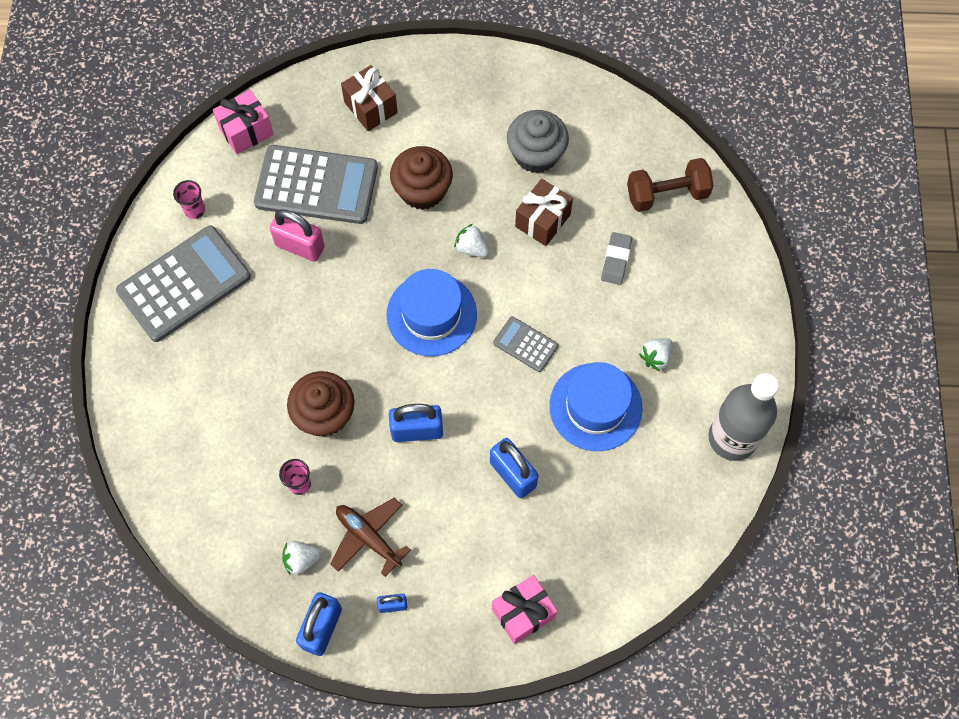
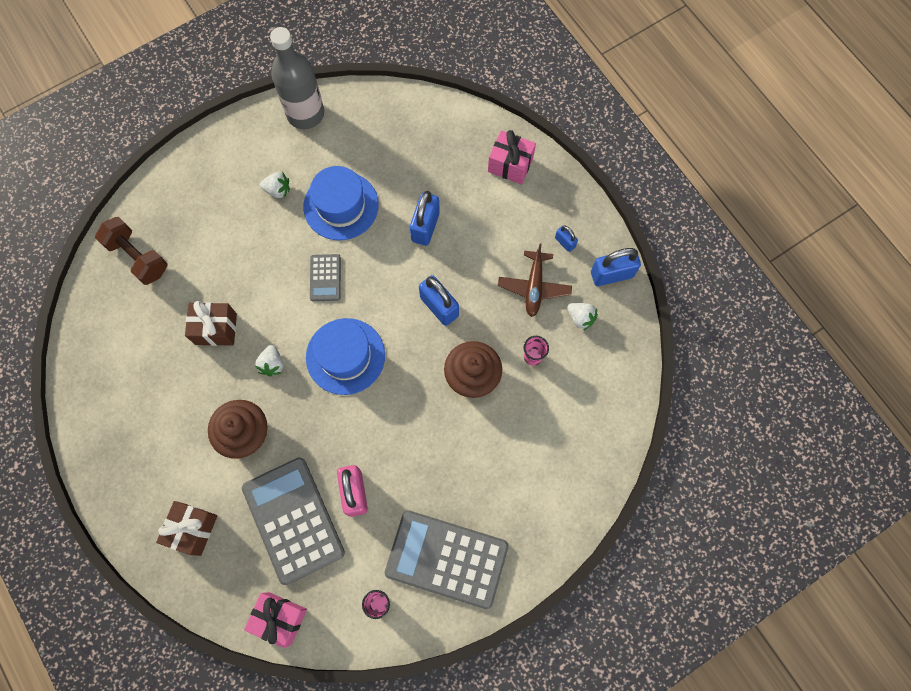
camera: 125 degrees left, 5 degrees up
grey cupcake [507,110,569,173] -> none
grey eraser [601,232,632,285] -> none

